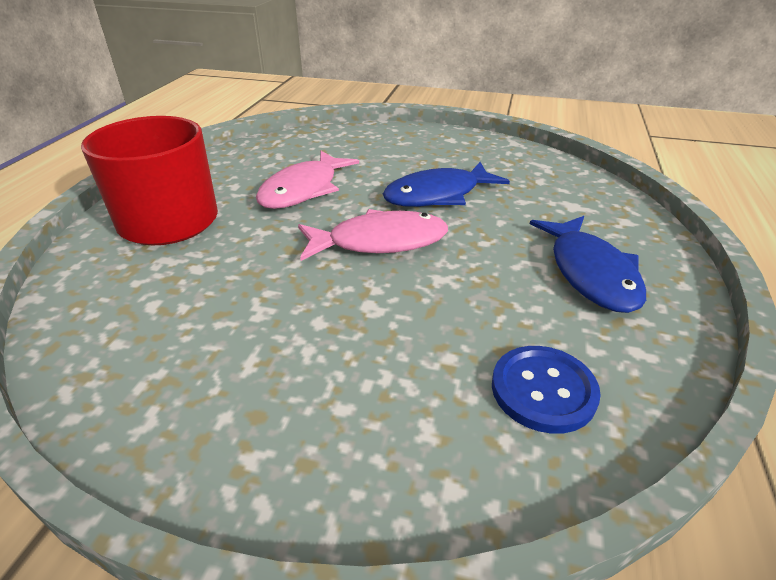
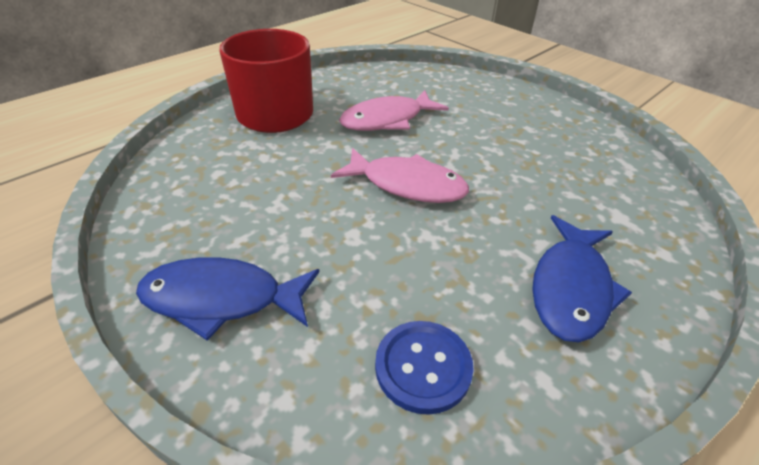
camera: 30 degrees right, 5 degrees up
blue fish [383,162,510,207] -> blue fish moved to [136,257,319,341]

